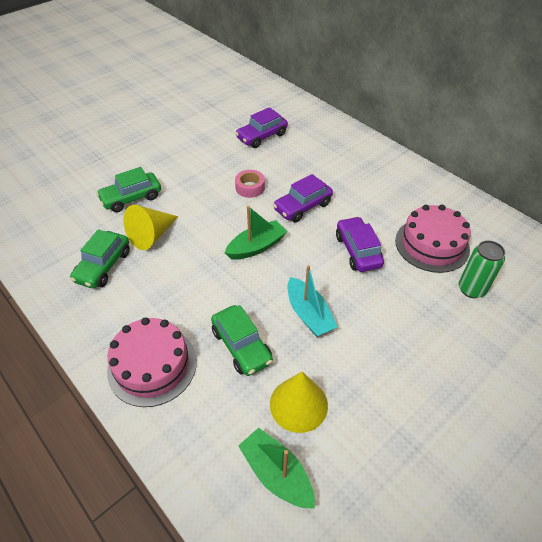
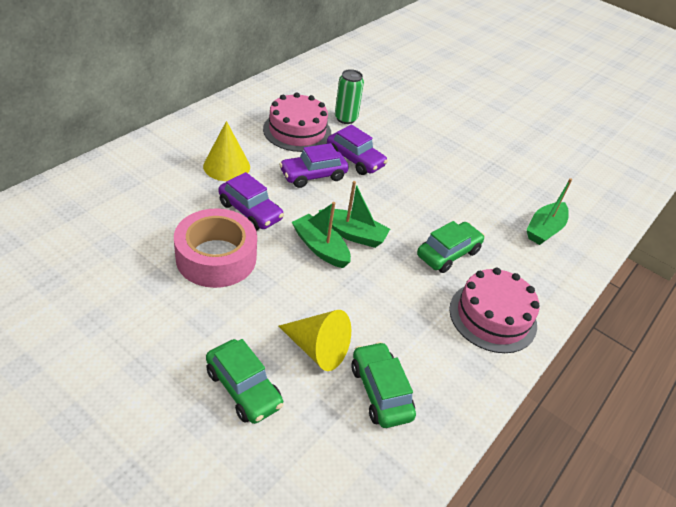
camera: 105 degrees left, 5 degrees down
green car [70,229,130,288] -> green car turned 120 degrees counterclockwise [351,342,416,428]
purple car [235,107,288,148] -> purple car moved to [327,124,388,175]
pink tape [235,170,265,198] -> pink tape [174,209,257,288], size x2.04
yellow cone [270,372,328,433] -> yellow cone moved to [203,121,250,181]
turquoise boat [288,265,338,337] -> none
none -> green boat [319,181,390,248]

